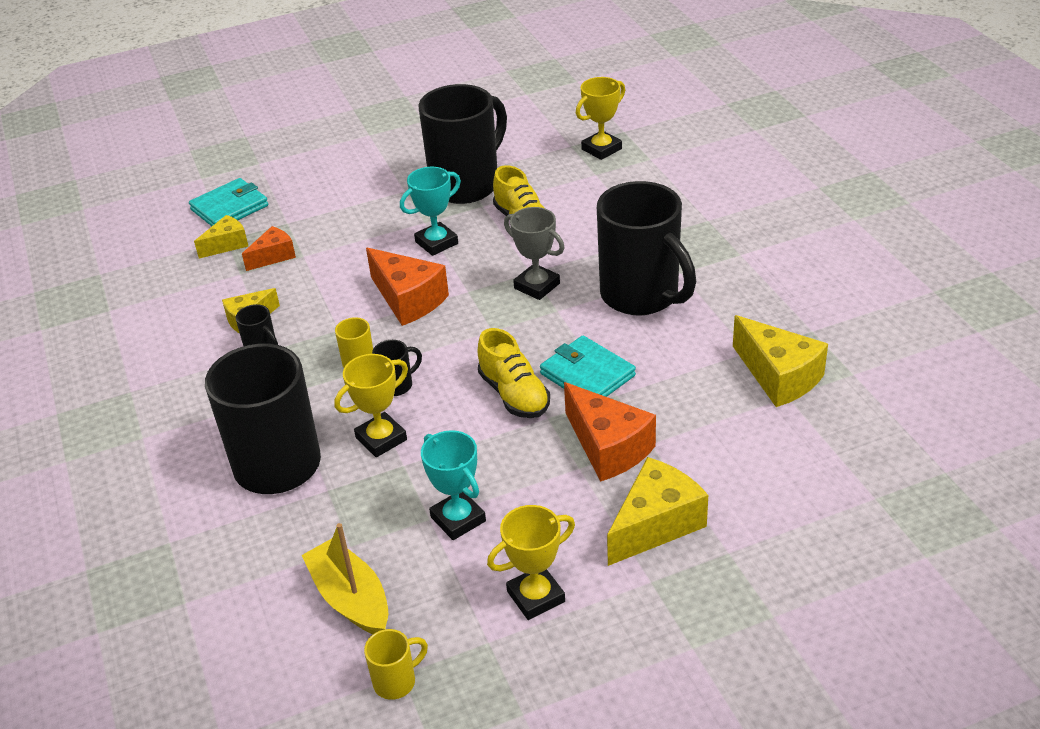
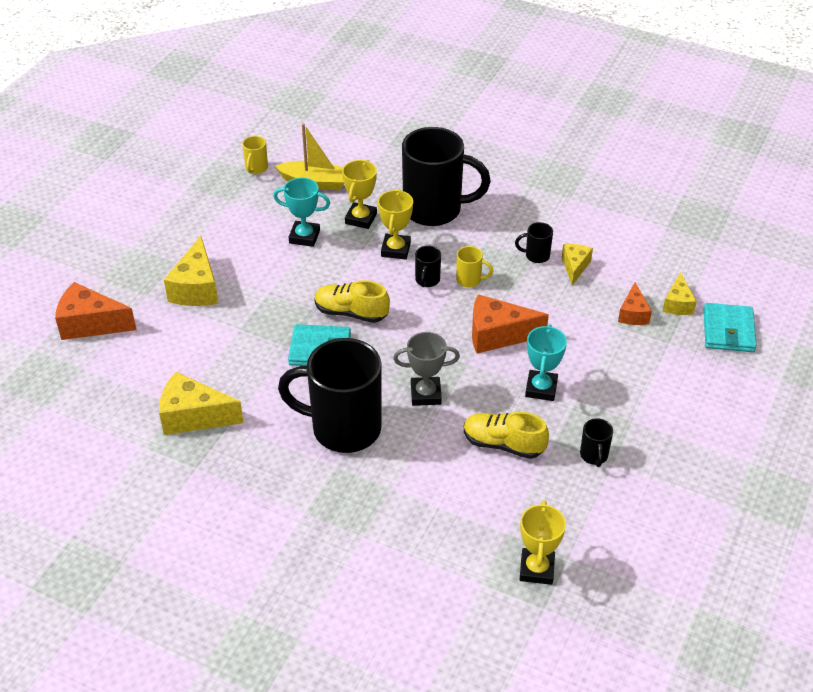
camera: 135 degrees right, 5 degrees up
black mug [419,84,507,204] -> black mug [580,418,613,467], size x0.41
yellow trophy [487,505,575,620] -> yellow trophy moved to [342,160,377,229]
orange cheese [564,382,656,482] -> orange cheese moved to [55,282,137,340]

